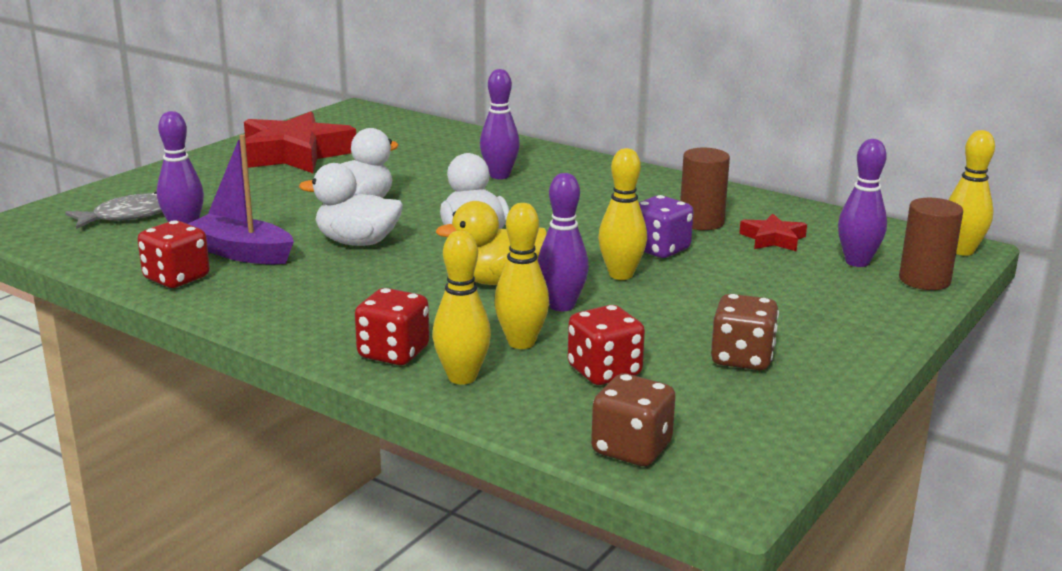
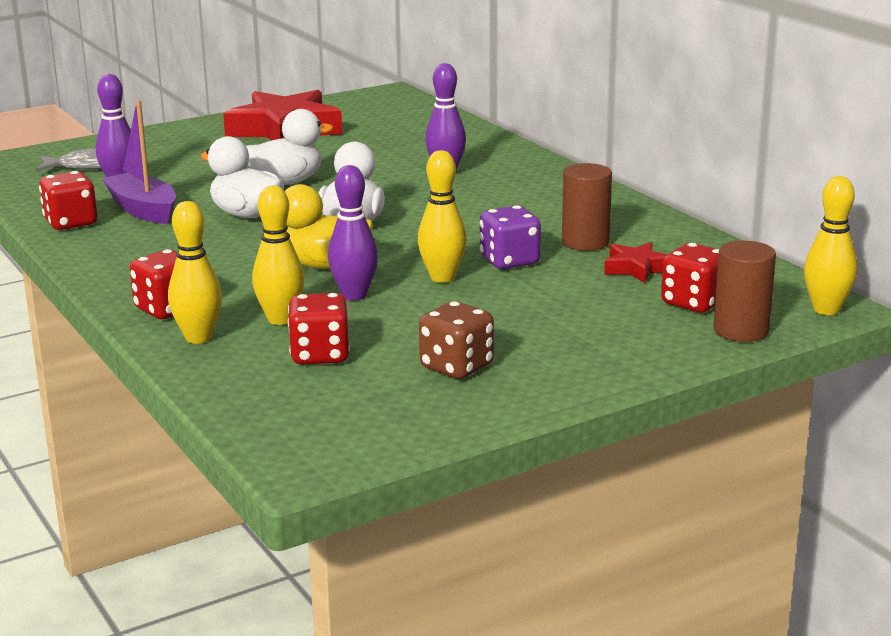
camera: 25 degrees right, 0 degrees up
brown dice [591,374,676,466] -> none
purple bowling pin [838,139,887,267] -> red dice [661,243,719,312]

